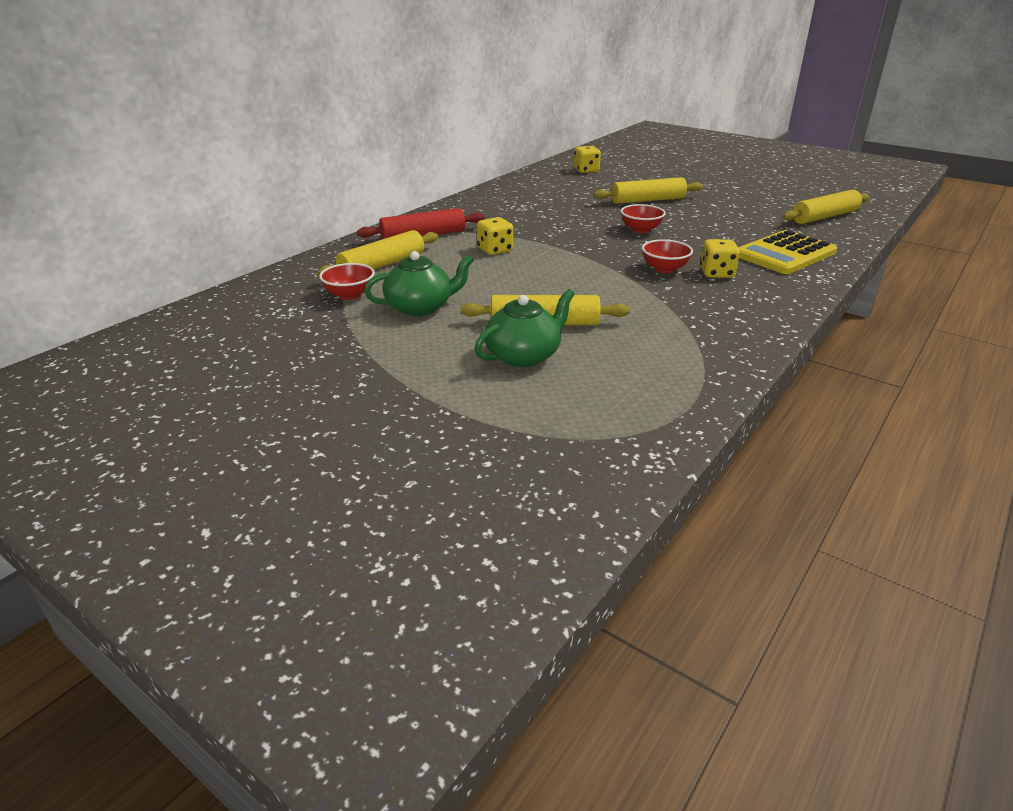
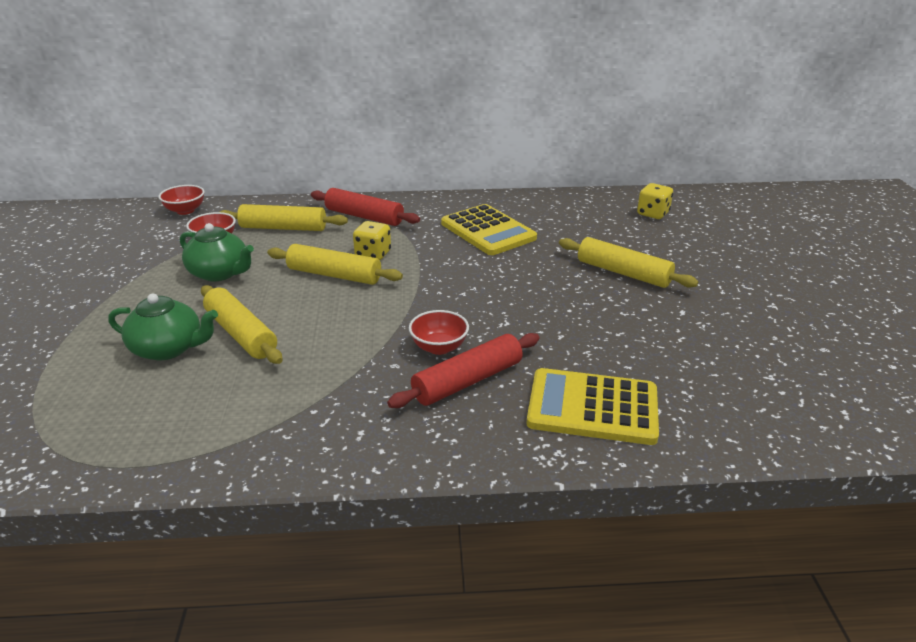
camera: 50 degrees right, 0 degrees up
red bowl [620,204,666,233] -> red bowl moved to [158,185,205,215]
yellow dice [700,239,740,278] -> red rolling pin [387,333,540,408]
yellow rolling pin [783,190,869,224] -> yellow rolling pin moved to [267,244,403,285]
none -> yellow calculator [441,204,537,255]

